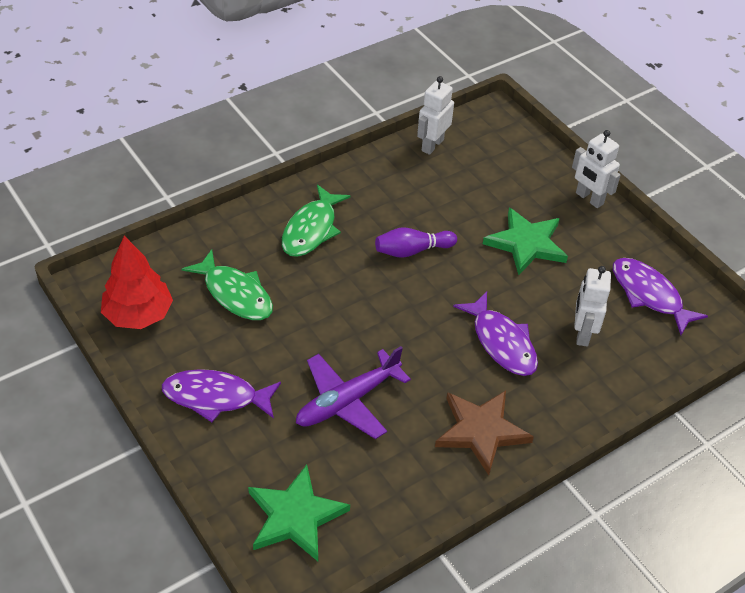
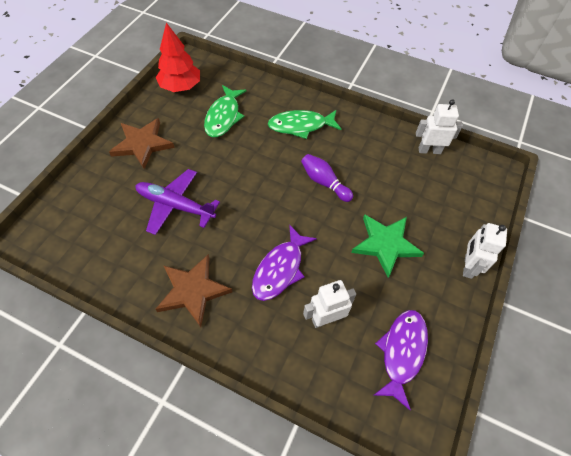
camera: 60 degrees right, 10 degrees up
purple fish [162,369,281,422] -> brown star [109,118,175,169]
green star [248,465,350,561] -> none

